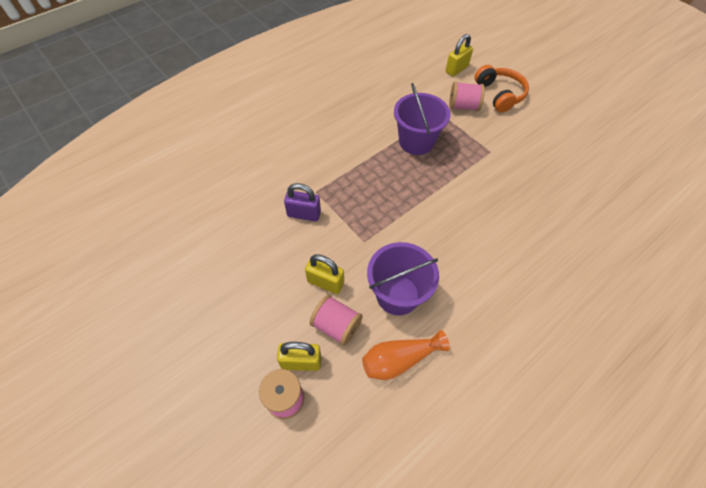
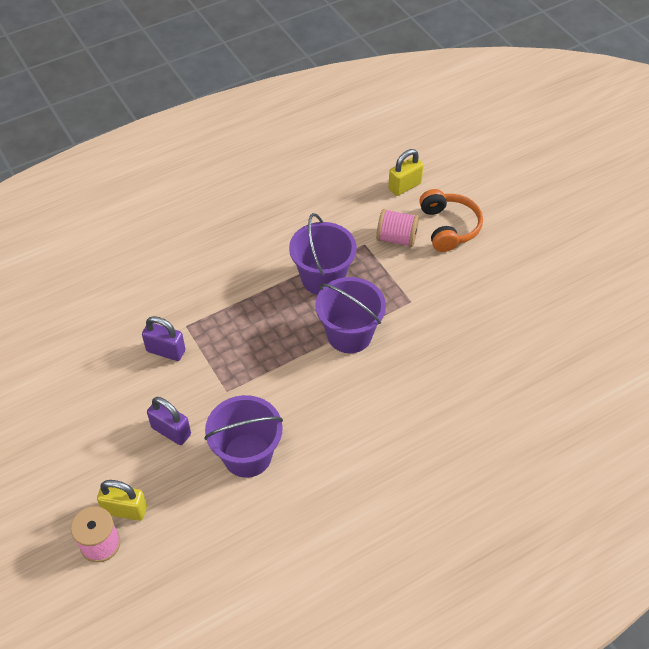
camera: 10 degrees right, 5 degrees down
yellow padlock [305,254,344,294] -> purple padlock [147,397,191,445]
pink spool [310,295,363,346] -> none
orange vase [362,330,450,380] -> none
none -> purple bucket [315,277,386,353]

